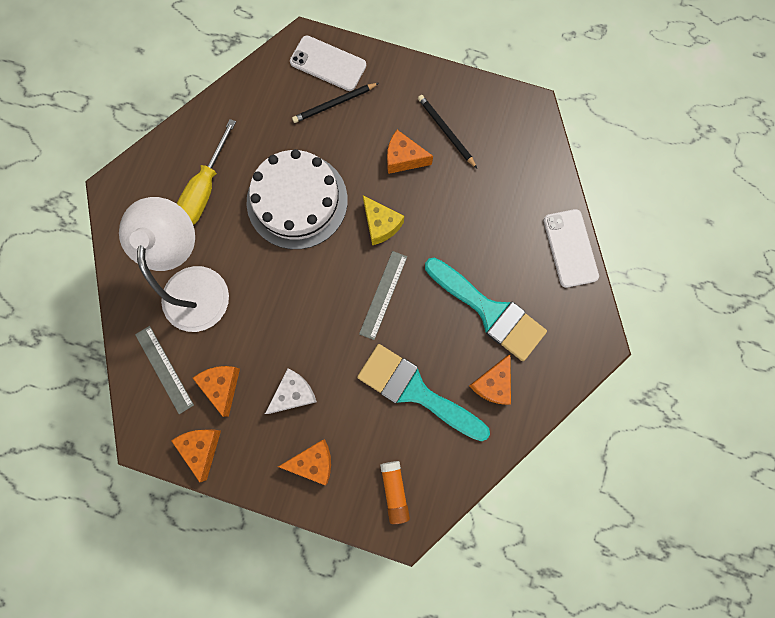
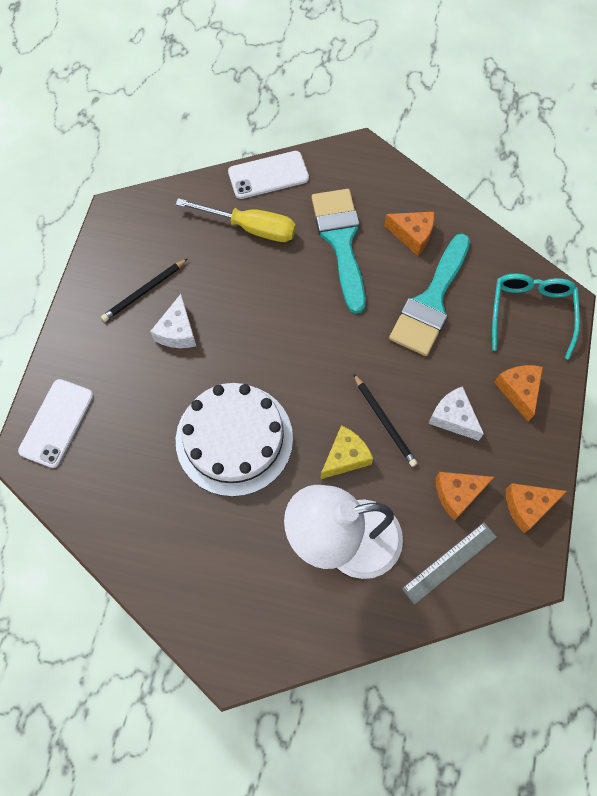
camera: 95 degrees left, 10 degrees down
yellow screwdriver [177,119,236,225] -> yellow screwdriver moved to [176,198,296,242]
black pencil [292,83,379,123] -> black pencil moved to [353,373,418,467]
grey ruler [359,251,407,340] -> none
yellow cheese [363,196,404,245] -> yellow cheese moved to [320,425,373,479]
orange glue stick [380,461,410,524] -> turquoise glasses [492,274,580,360]
orange cheese [387,130,433,174] -> white cheese [150,294,196,348]
turquoise brush [425,258,547,361] -> turquoise brush turned 45 degrees counterclockwise [312,189,366,314]

